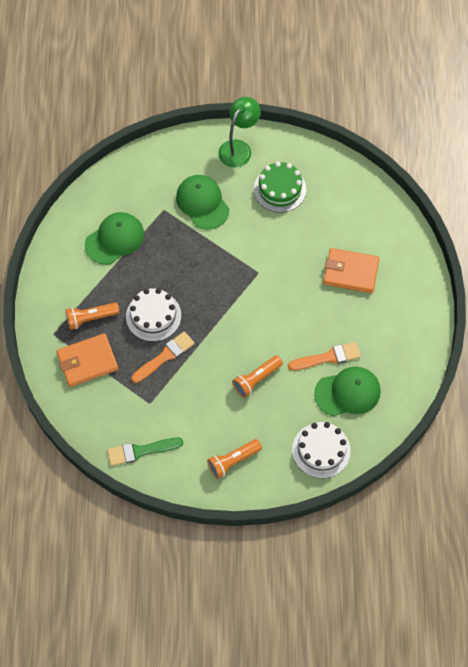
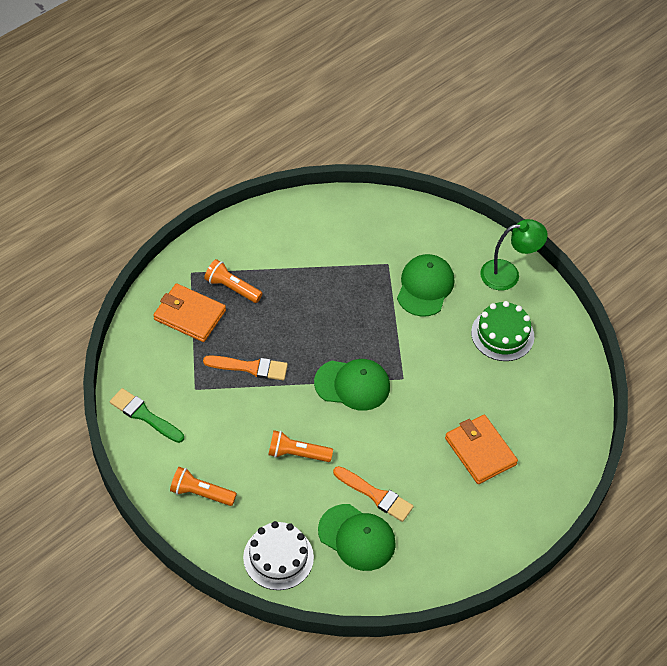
camera: 45 degrees right, 10 degrees down
green cap [85,212,144,265] -> green cap moved to [314,359,390,411]
white cake [126,288,181,342] -> none

